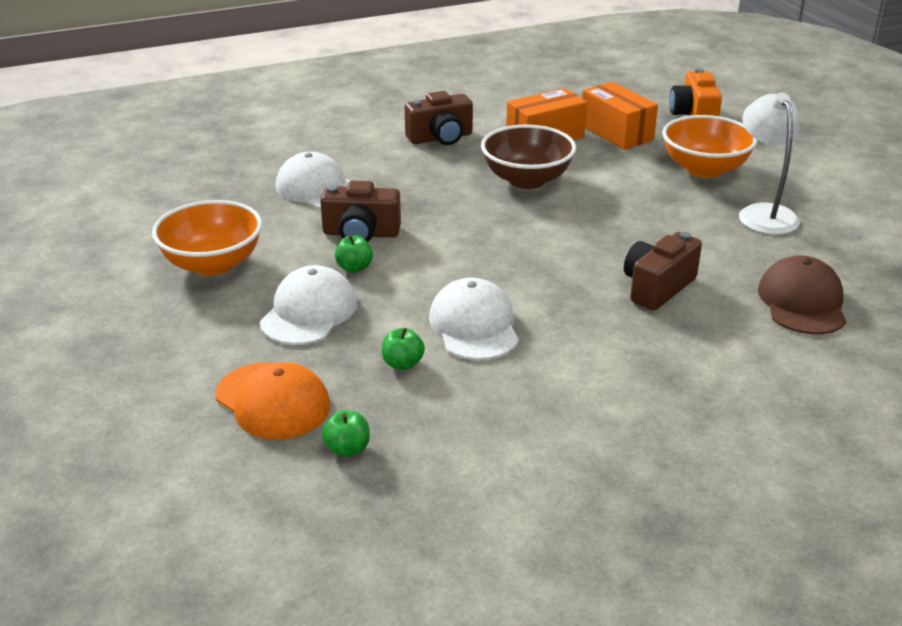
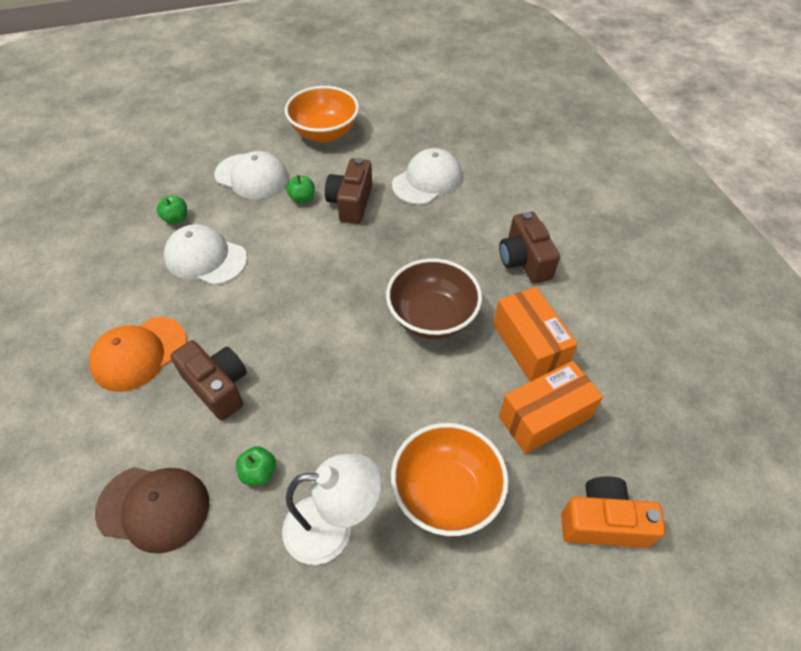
camera: 95 degrees right, 20 degrees up
orange cap [215,362,330,440] -> orange cap moved to [89,317,187,392]
green apple [322,410,370,457] -> green apple moved to [236,446,276,486]
white cap [429,277,519,360] -> white cap turned 150 degrees counterclockwise [164,224,247,285]

